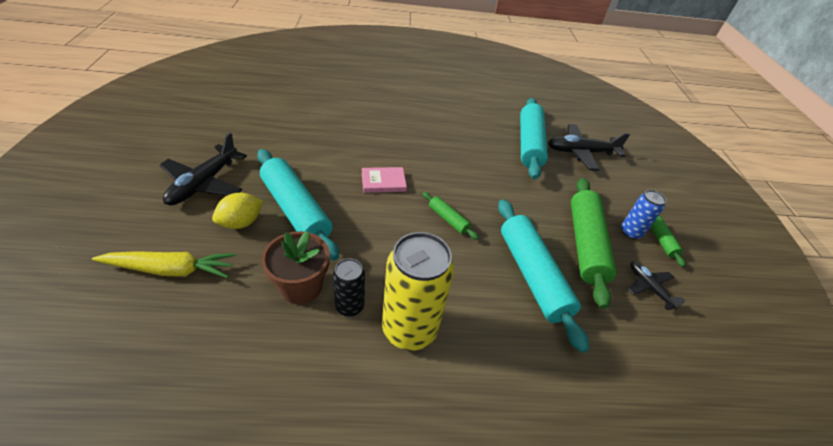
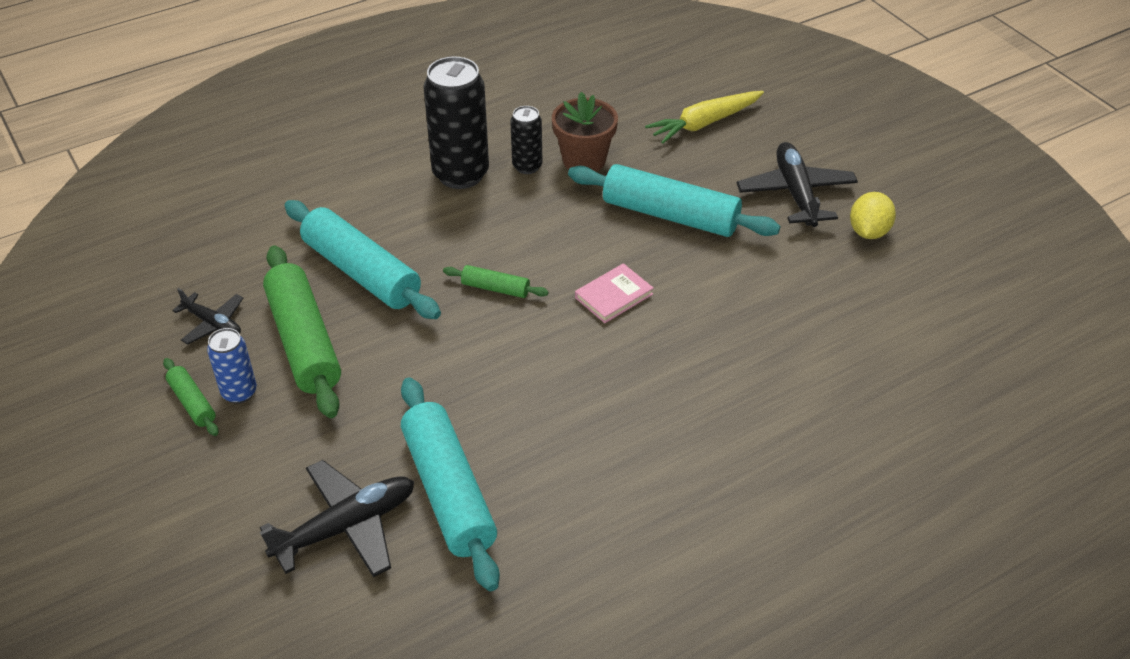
camera: 155 degrees right, 0 degrees up
yellow lemon [212,193,263,229] -> yellow lemon moved to [850,192,896,239]
yellow can [382,232,454,351] -> black can [423,57,489,189]

